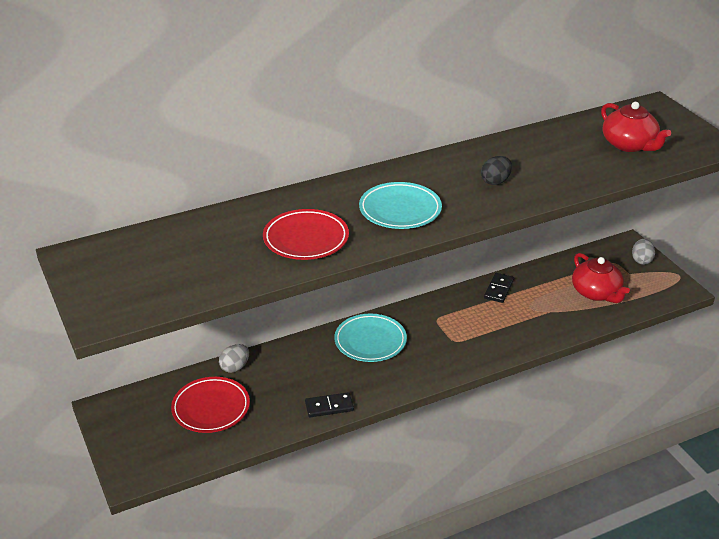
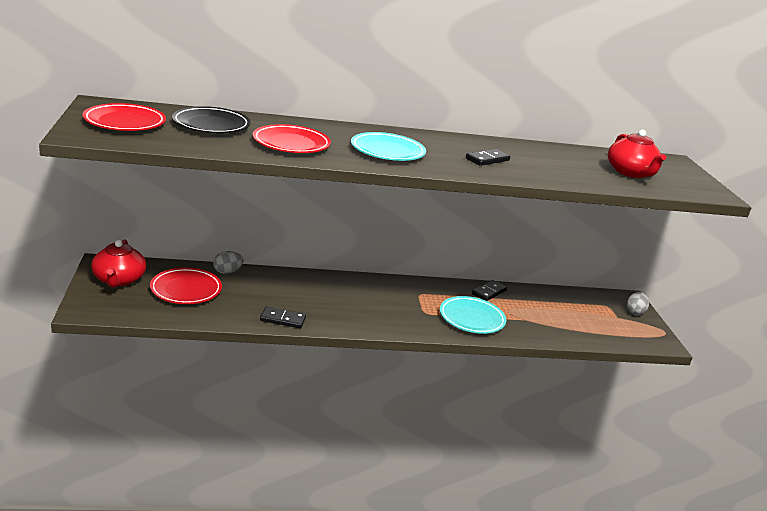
camera: 15 degrees right, 10 degrees down
turquoise plate [334,314,407,362] -> turquoise plate moved to [440,296,506,334]
black egg [481,156,512,185] -> black domino [466,149,510,166]
red teapot [572,253,630,303] -> red teapot moved to [91,239,146,288]
none -> red plate [82,103,166,131]
none -> black plate [172,106,250,133]

